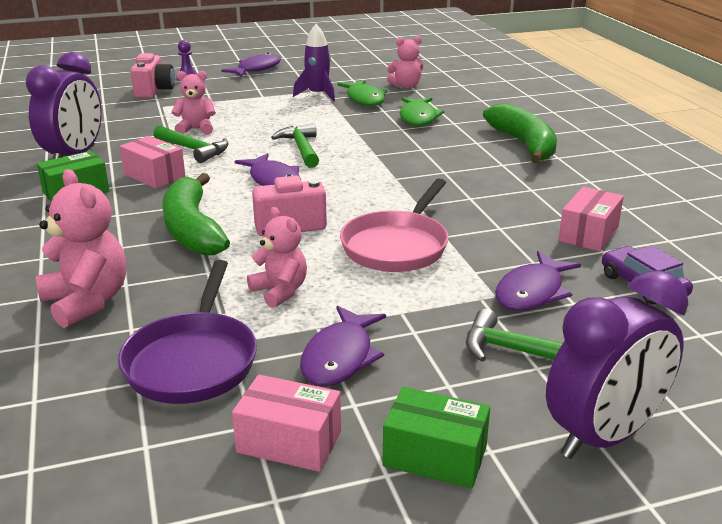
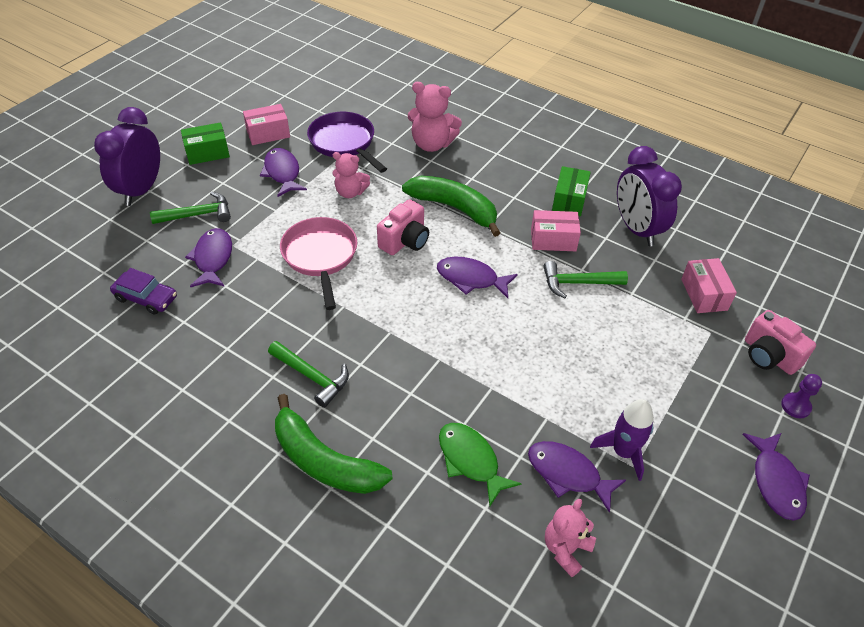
camera: 140 degrees right, 20 degrees up
pink teddy bear [172,71,216,135] -> none
green hammer [271,123,319,168] -> green hammer moved to [268,341,349,408]
green fish [338,80,387,106] -> purple fish [528,441,626,513]
pink box [559,187,624,251] -> pink box moved to [681,258,737,313]

